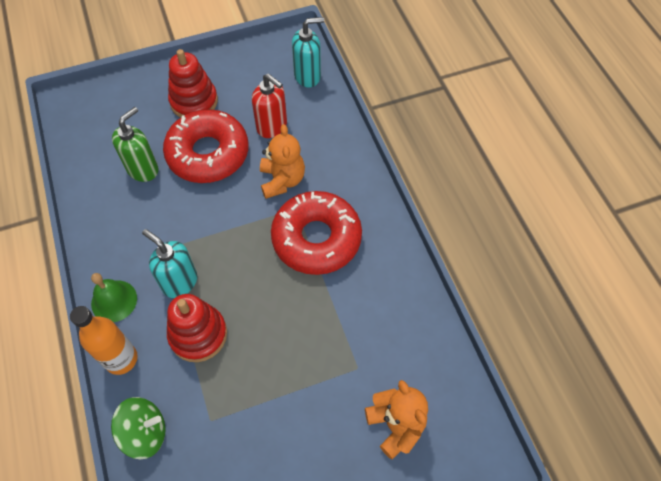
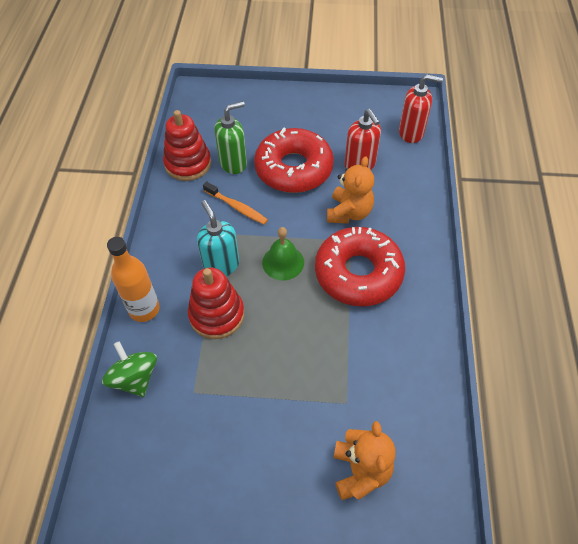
camera: 25 degrees right, 5 degrees down
green bell [91,273,137,322] -> green bell moved to [262,227,304,280]
green spinning top [111,397,166,459] -> green spinning top turned 135 degrees counterclockwise [102,341,157,397]
red stacking toy [168,49,218,118] -> red stacking toy moved to [163,110,211,181]
turquoise soap dispenser [292,17,324,88] -> red soap dispenser [399,74,443,143]
none -> orange toothbrush [203,181,268,225]

